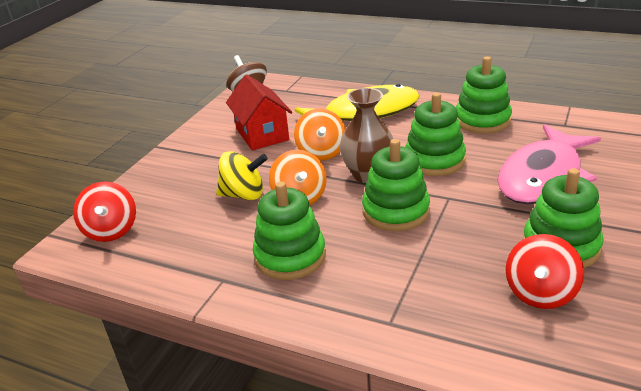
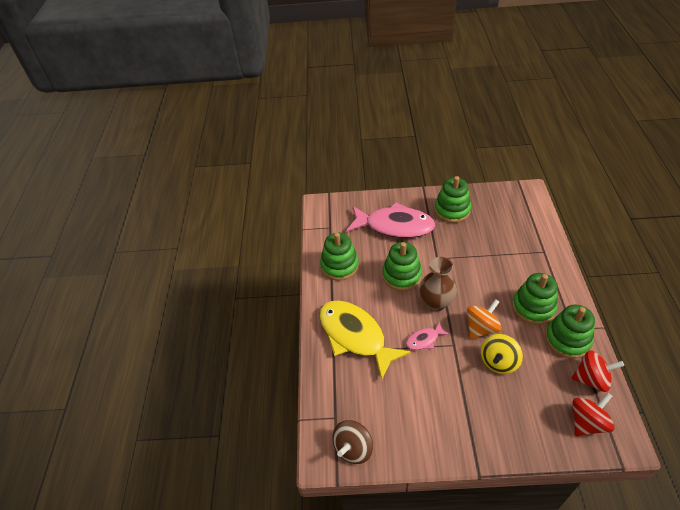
camera: 115 degrees left, 15 degrees up
yellow spinning top [216,151,268,200] -> yellow spinning top turned 120 degrees counterclockwise [481,334,523,374]
red house [226,74,292,150] -> none
orange spinning top [294,109,346,161] -> pink fish [406,321,450,350]
green stacking toy [362,139,430,231] -> green stacking toy moved to [545,305,595,359]
red spinning top [505,234,584,309] -> red spinning top moved to [572,350,624,392]

